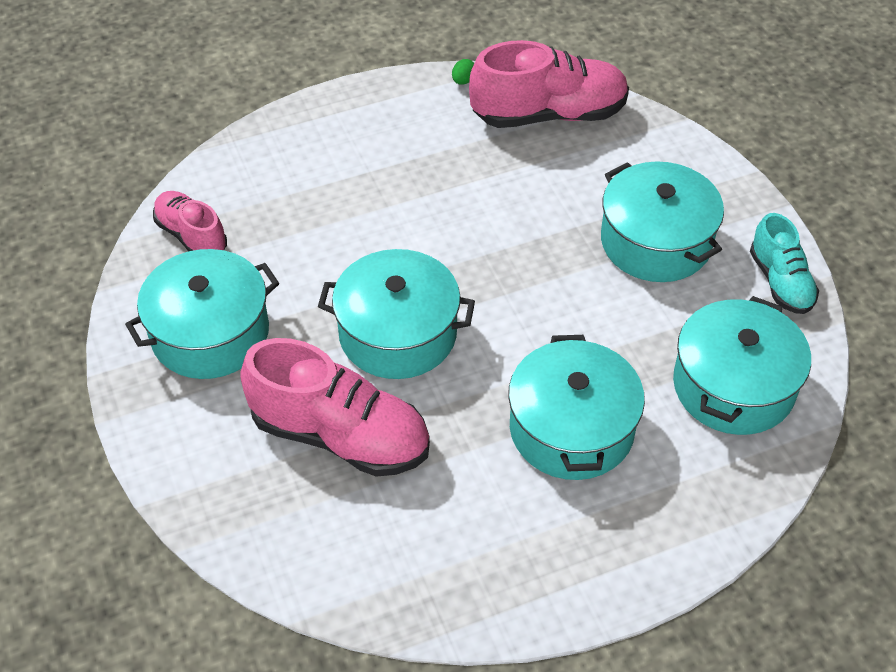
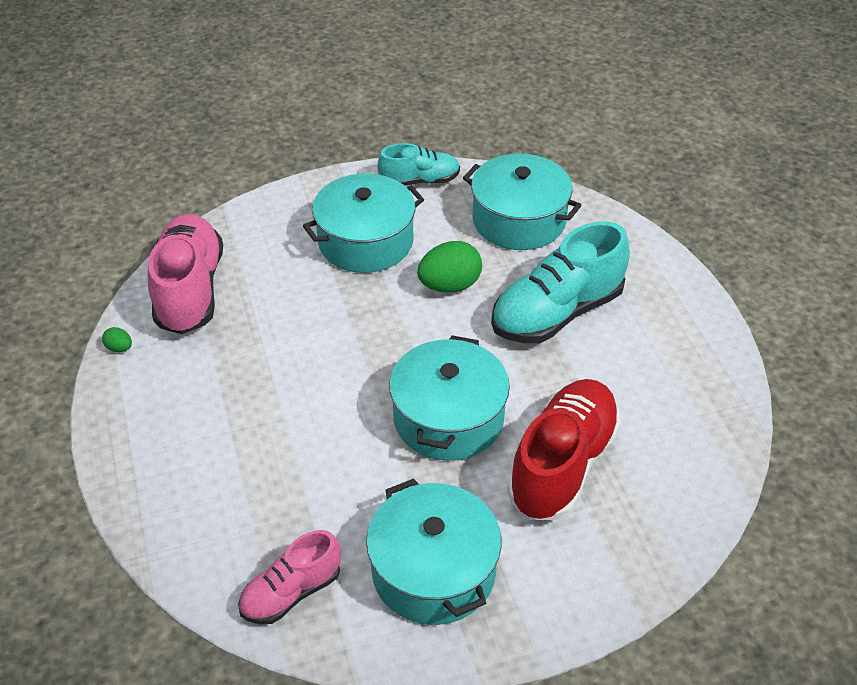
camera: 85 degrees left, 5 degrees down
pink shoe [240,338,430,477] -> red shoe [507,379,621,520]
turquoise pot [508,335,645,480] -> turquoise shoe [491,221,630,343]
none -> green egg [417,241,482,293]

